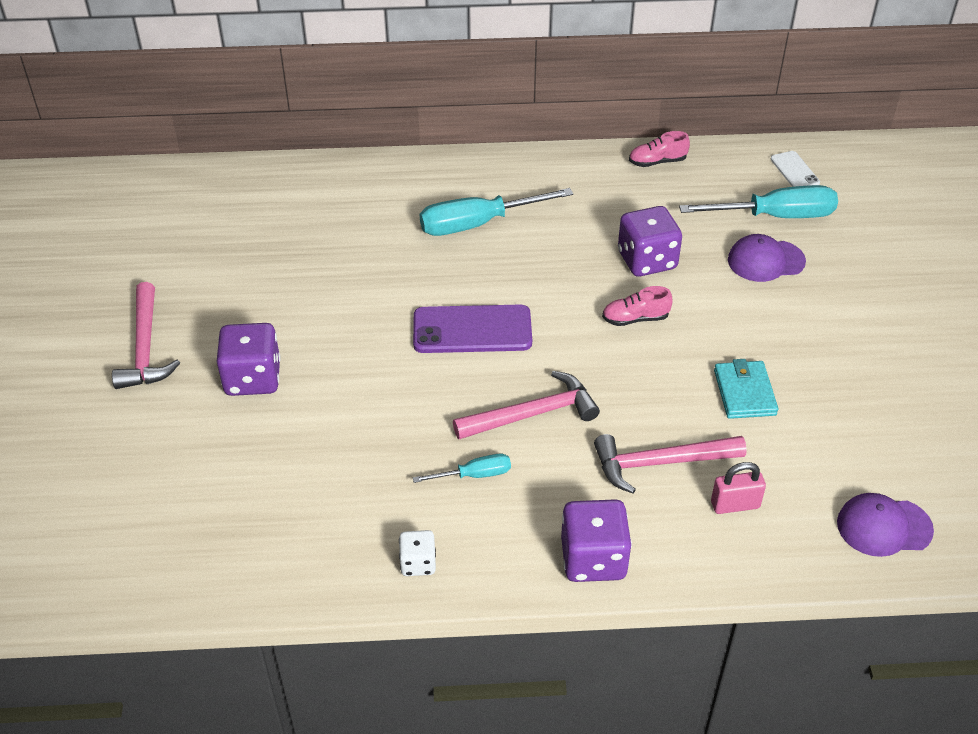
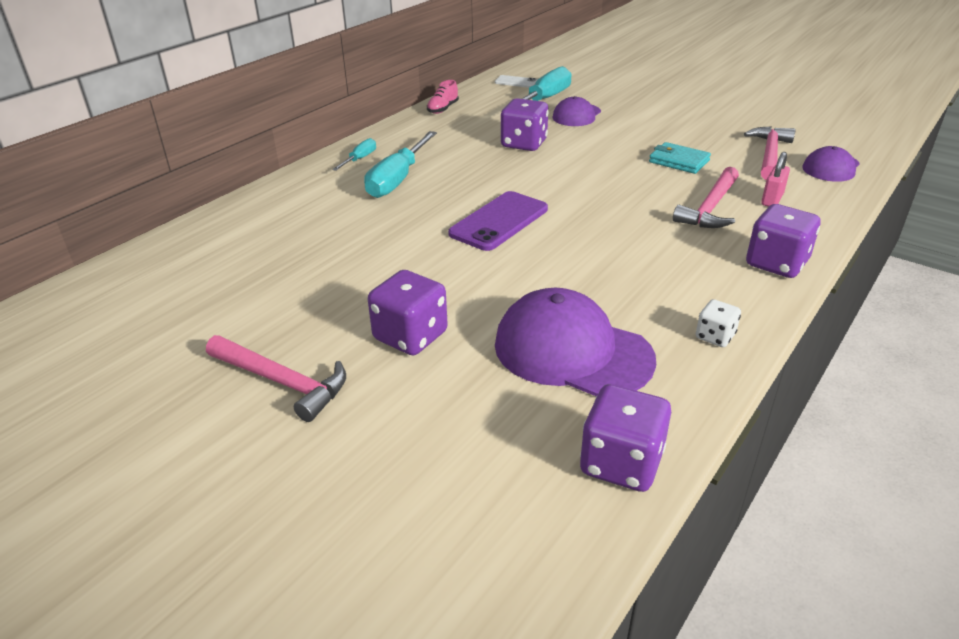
camera: 50 degrees left, 10 degrees down
turquoise screwdriver [413,454,511,483] -> turquoise screwdriver moved to [332,138,376,171]
pink hammer [453,371,600,439] -> pink hammer moved to [744,126,795,180]
pink shoe [602,286,672,326] -> none
none -> purple cap [495,288,656,396]
none -> purple dice [580,384,671,492]

